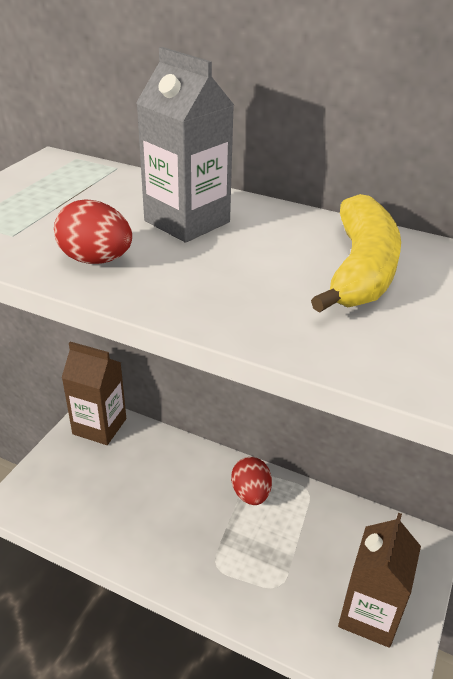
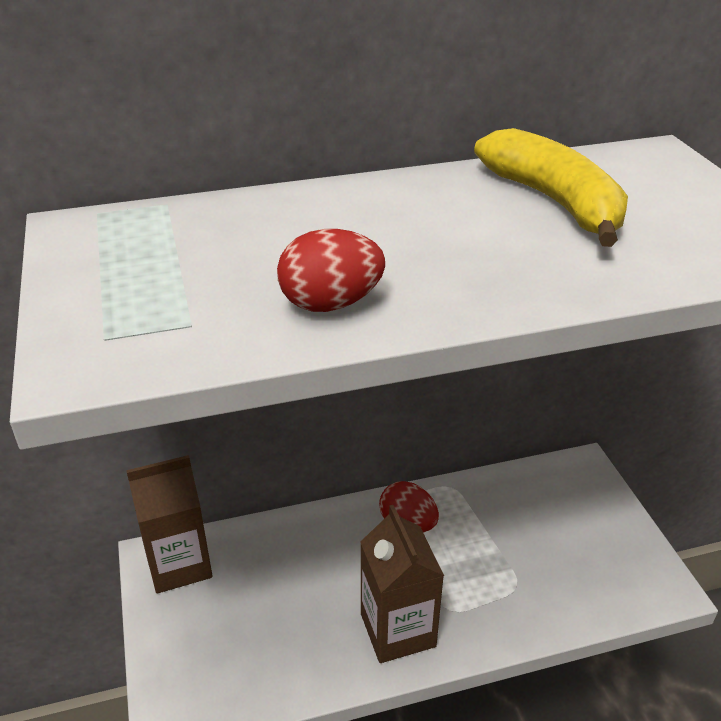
camera: 40 degrees left, 0 degrees up
grey carton [136,47,234,243] -> none
brown carton [338,513,421,648] -> brown carton moved to [360,505,444,663]

